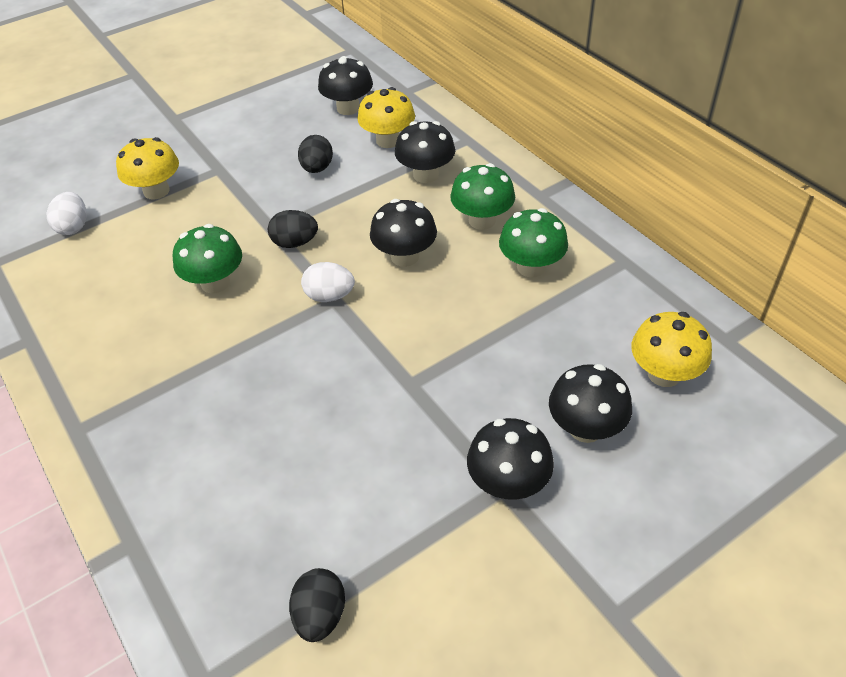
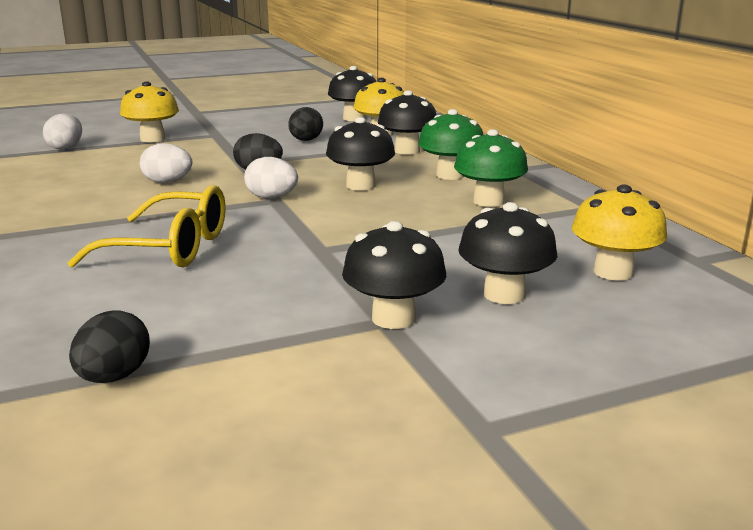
camera: 10 degrees right, 25 degrees down
green mushroom [173,224,242,294] -> white egg [140,143,192,183]
none -> yellow glasses [67,185,225,268]

